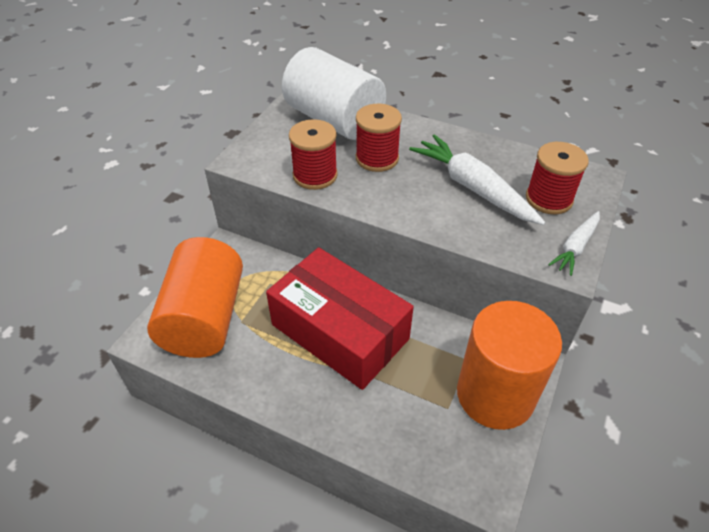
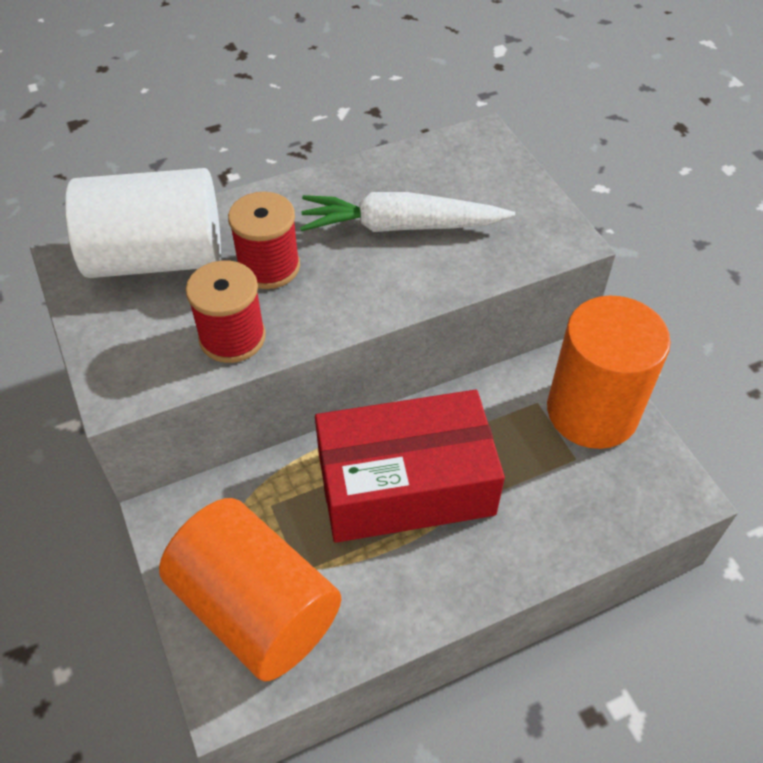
camera: 50 degrees left, 5 degrees up
red spool [526,142,589,214] -> none
white carrot [548,211,600,276] -> none

